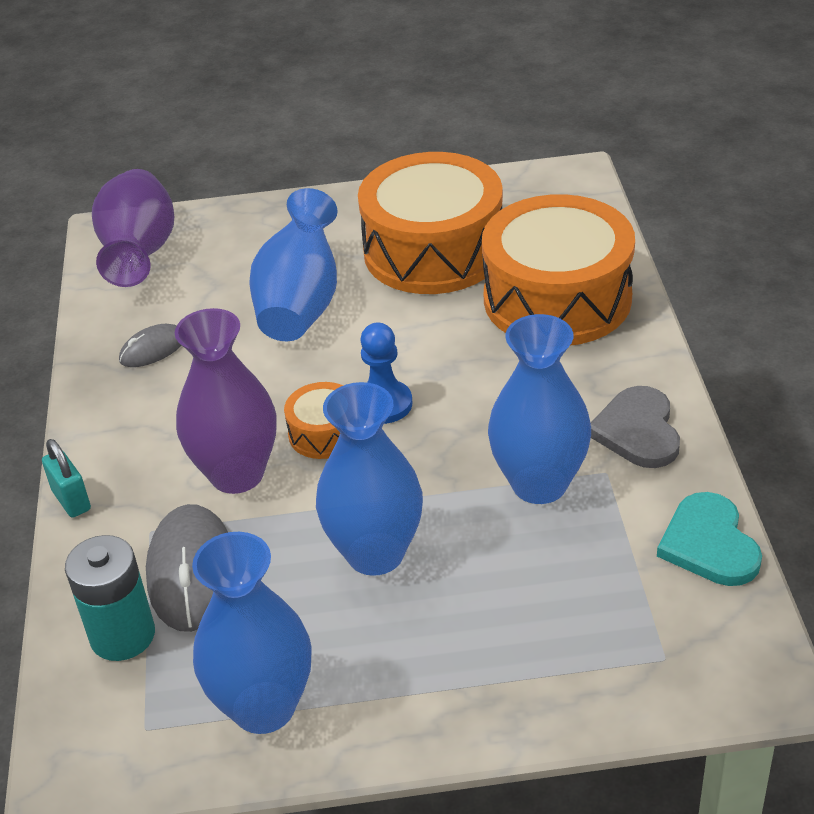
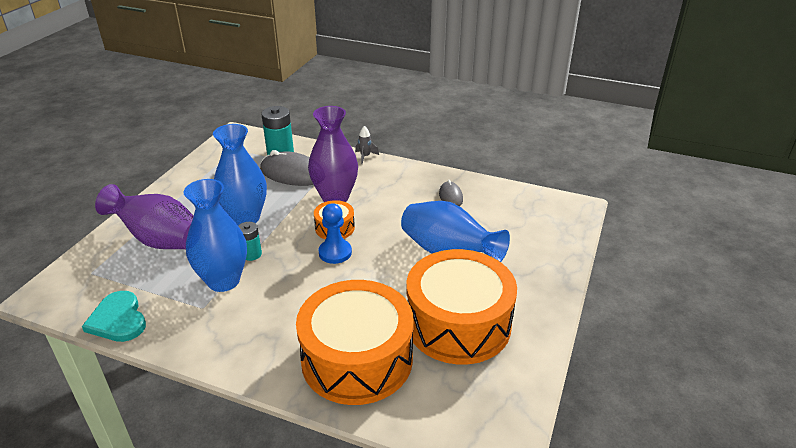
camera: 115 degrees right, 5 degrees down
turquoise padlock [42,439,91,518] -> grey rocket [355,126,379,164]
purple vase [92,169,174,287] -> purple vase moved to [95,184,193,249]
blue vase [192,532,312,734] -> none
grey heart [591,386,680,468] -> none
turquoise heart [657,492,762,586] -> turquoise heart turned 135 degrees counterclockwise [82,291,146,342]
none -> turquoise battery [238,222,262,261]

